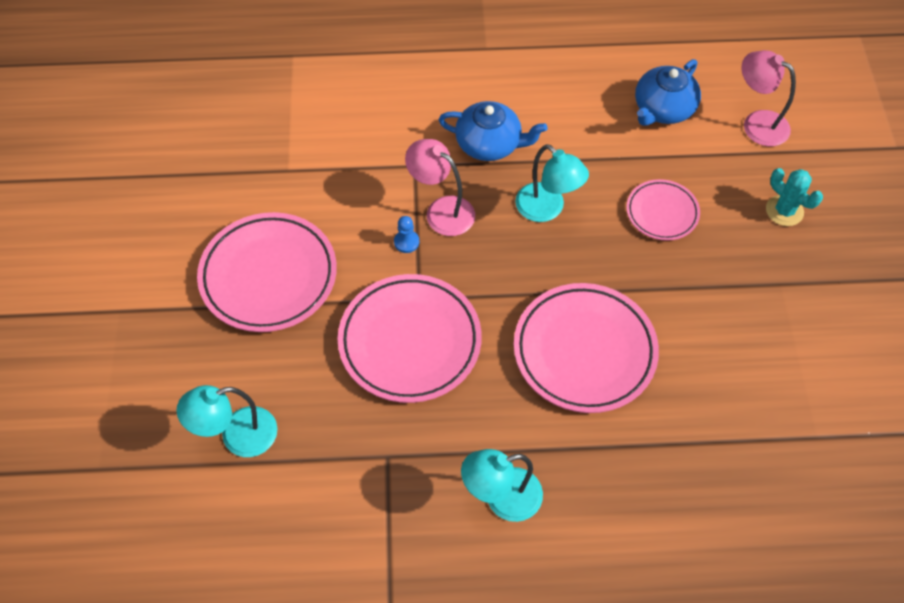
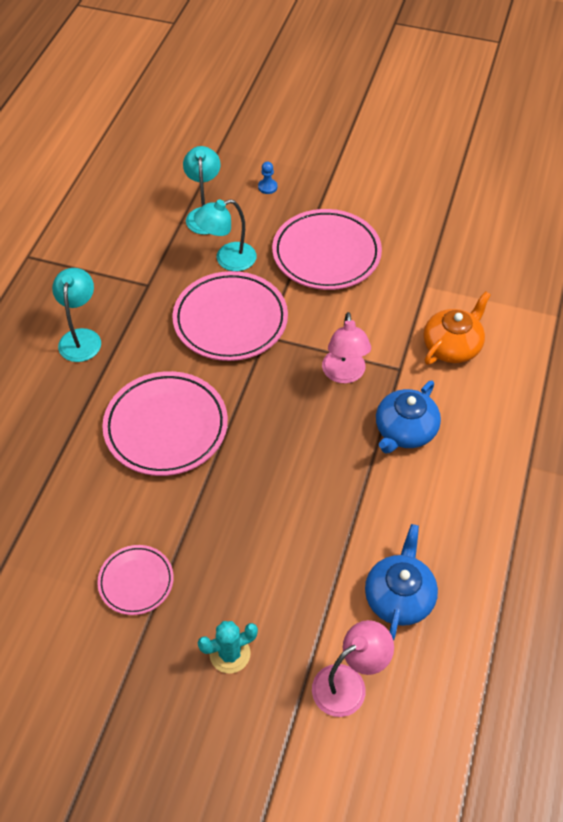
camera: 110 degrees right, 5 degrees down
blue pawn [394,216,419,253] -> blue pawn moved to [258,161,277,194]
pink lamp [405,139,475,236] -> pink lamp turned 120 degrees clockwise [322,312,371,384]
turquoise lamp [515,144,589,222] -> turquoise lamp moved to [194,199,256,271]
pink plate [627,179,700,241] -> pink plate moved to [97,545,174,615]
blue teapot [635,59,701,126] -> blue teapot turned 45 degrees clockwise [365,524,438,641]
none -> orange teapot [423,291,491,365]

